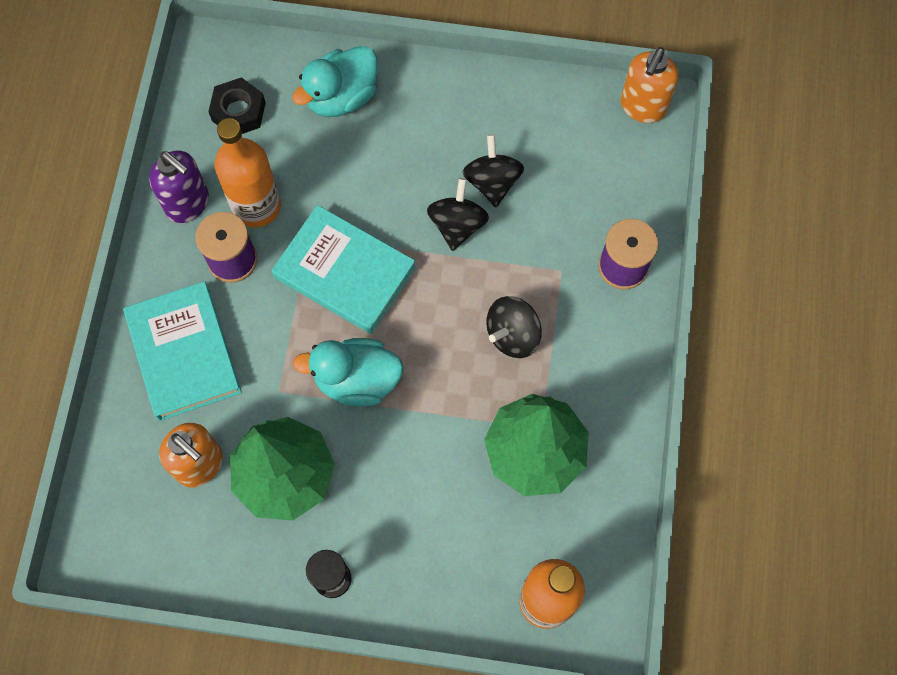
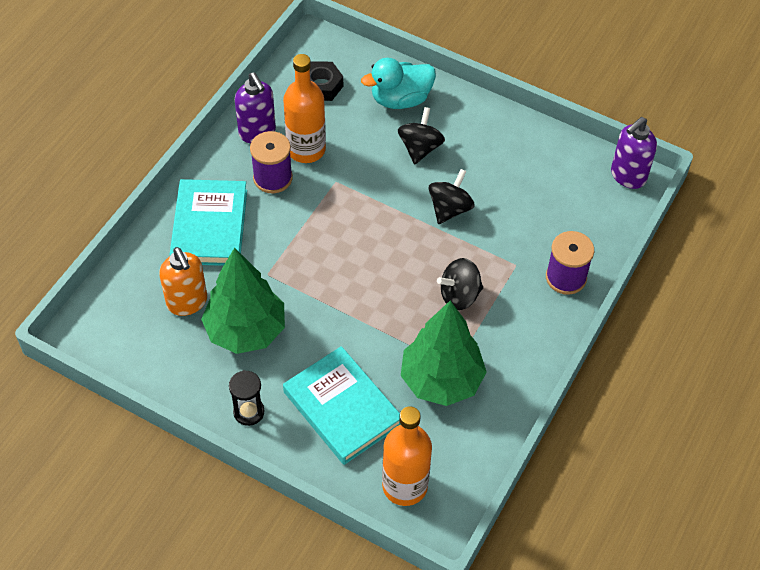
camera: 20 degrees right, 15 degrees down
turquoise book [271,205,416,334] -> turquoise book moved to [283,346,401,465]
turquoise duck [293,338,404,407] -> none
black spinning top [462,134,524,208] -> black spinning top moved to [398,107,445,164]
orange soap dispenser [621,47,679,123] -> purple soap dispenser [611,117,657,189]

